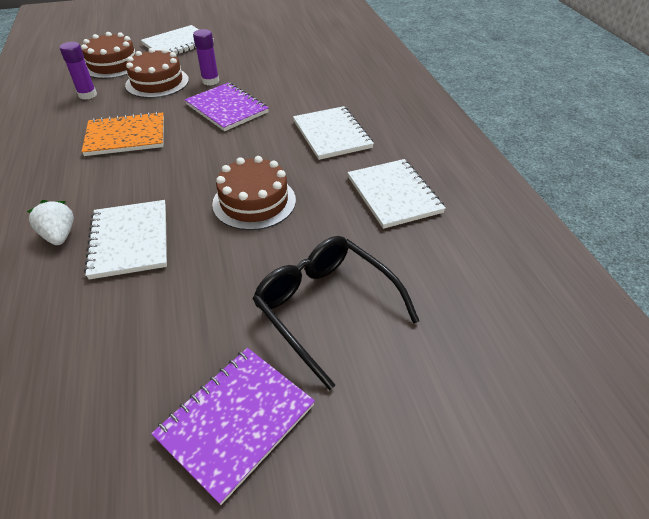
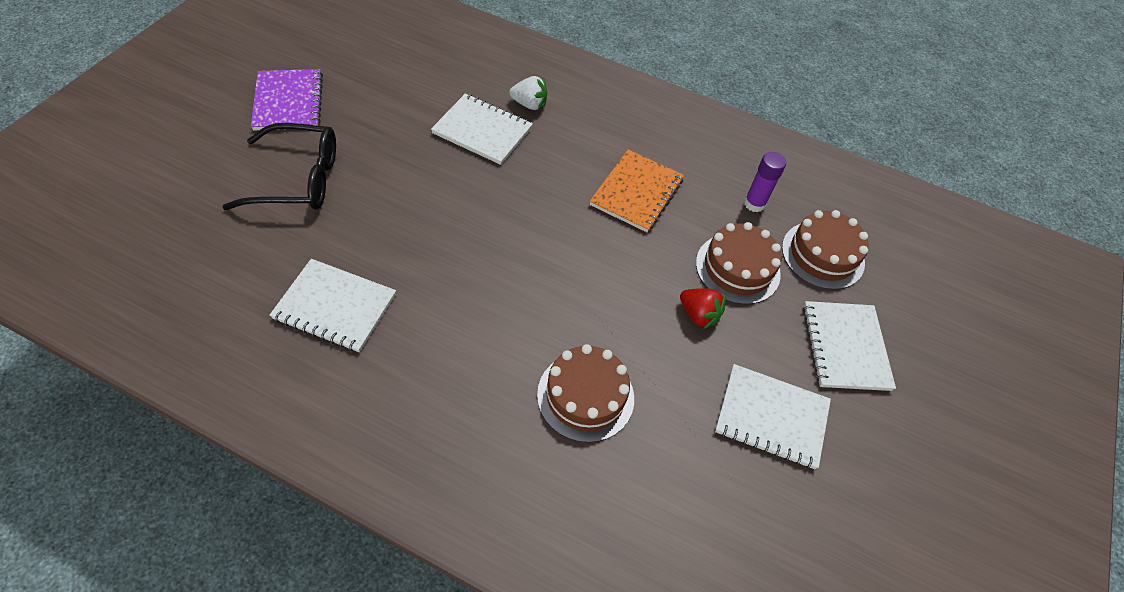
camera: 125 degrees right, 10 degrees up
purple notebook [185,82,269,131] -> none
purple glue stick [193,29,219,86] -> red strawberry [680,288,726,329]
brown cake [212,156,296,230] -> brown cake moved to [537,344,634,443]
white notebook [293,106,374,160] -> white notebook moved to [715,364,831,469]

